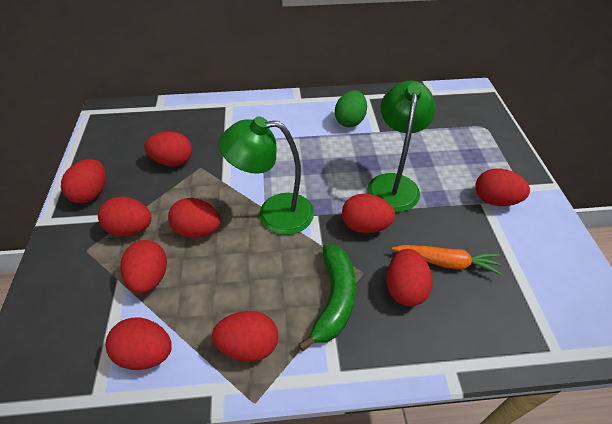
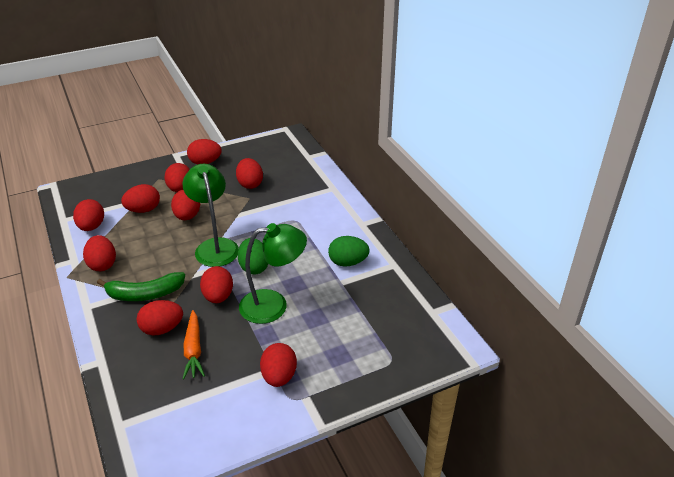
camera: 70 degrees right, 10 degrees down
none -> green egg [238,238,268,274]

